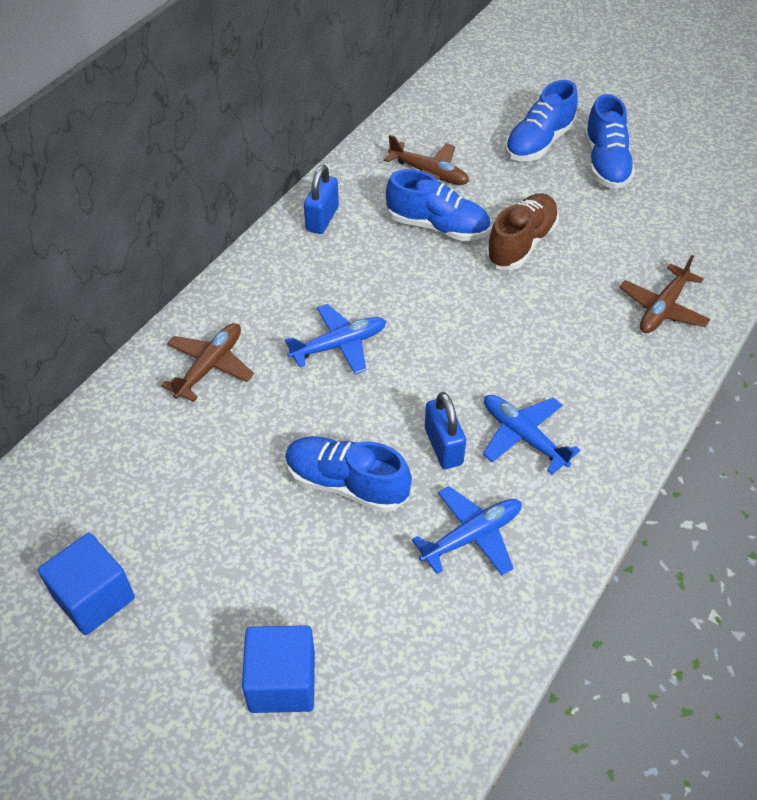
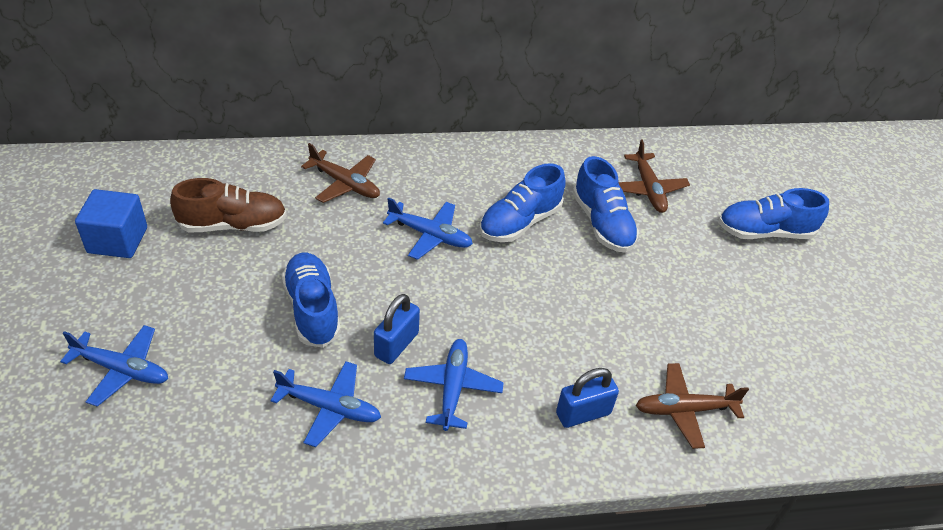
camera: 45 degrees right, 5 degrees down
brown plane [161,323,254,402] -> brown plane turned 45 degrees clockwise [301,143,380,203]
blue cube [242,625,315,713] -> blue plane [60,325,168,407]
blue padlock [304,165,339,234] -> blue padlock moved to [556,368,619,428]
brown shoe [485,193,559,270] -> brown shoe moved to [170,178,287,232]
blue shoe [584,94,635,189] -> blue shoe moved to [479,163,566,242]

